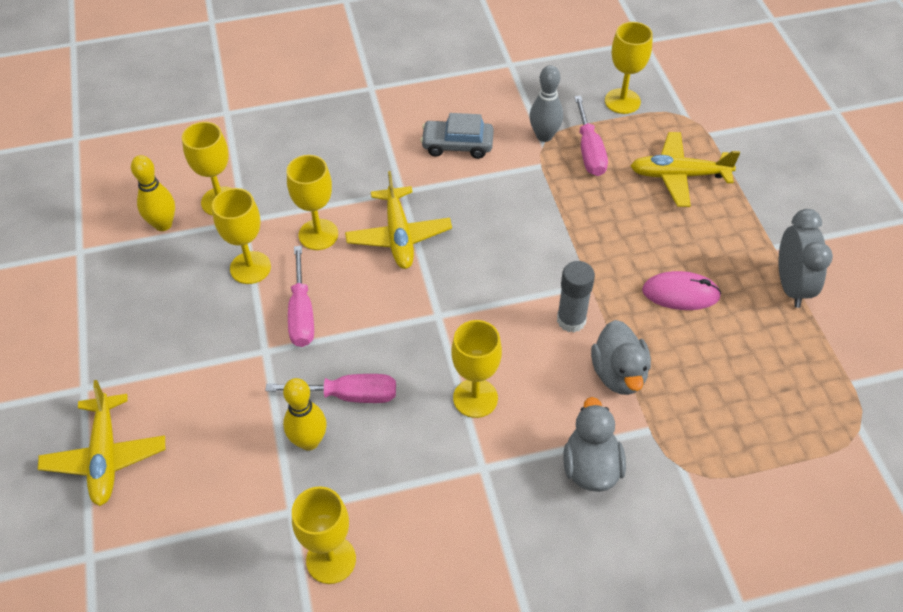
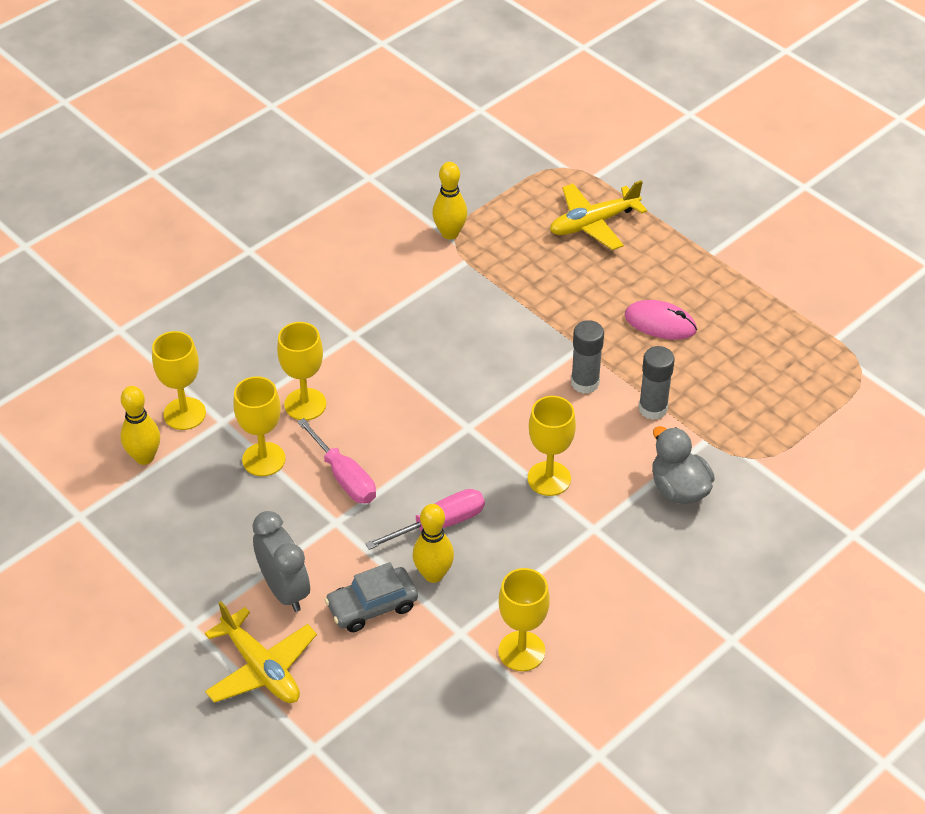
camera: 30 degrees left, 5 degrees down
yellow plane [345,171,452,269] -> none
grey car [420,113,494,159] -> grey car moved to [325,562,418,632]
grey bowling pin [529,65,563,142] -> yellow bowling pin [432,162,467,239]
pink screwdriver [574,96,608,176] -> none
grey duck [591,320,651,395] -> grey glue stick [638,346,675,420]
yellow goblet [605,22,653,114] -> none
pink mouse [642,271,721,310] -> pink mouse turned 45 degrees clockwise [624,300,697,340]
grey clock [779,209,833,308] -> grey clock moved to [252,511,310,612]

